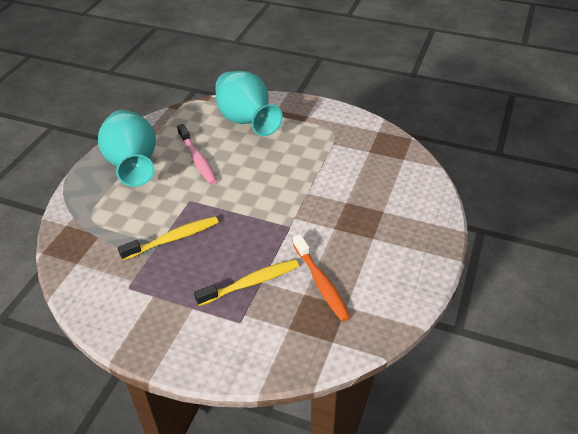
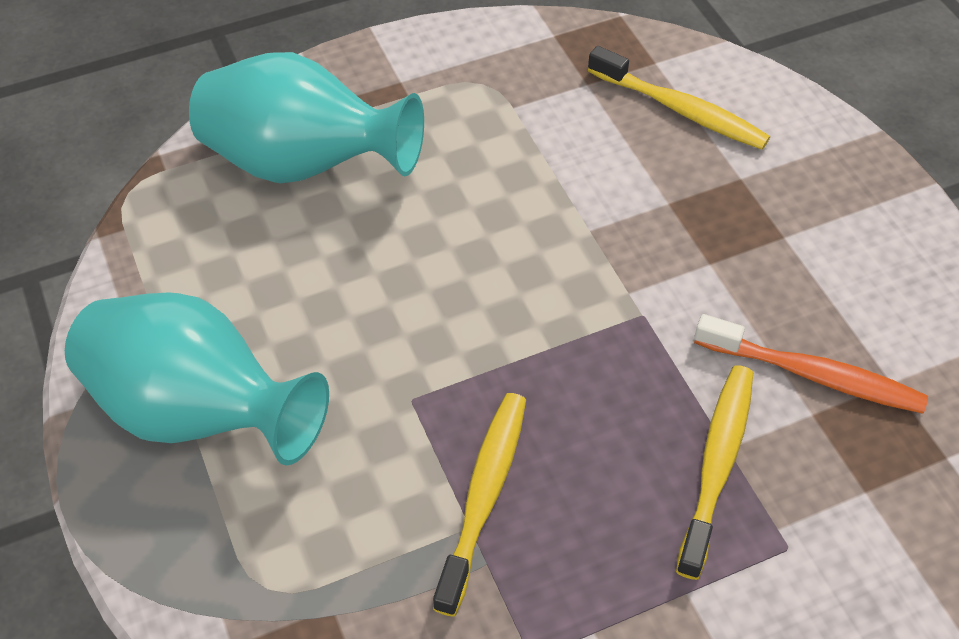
camera: 45 degrees left, 10 degrees up
pink toothbrush [177,124,217,185] -> none
none -> yellow toothbrush [588,46,770,150]

